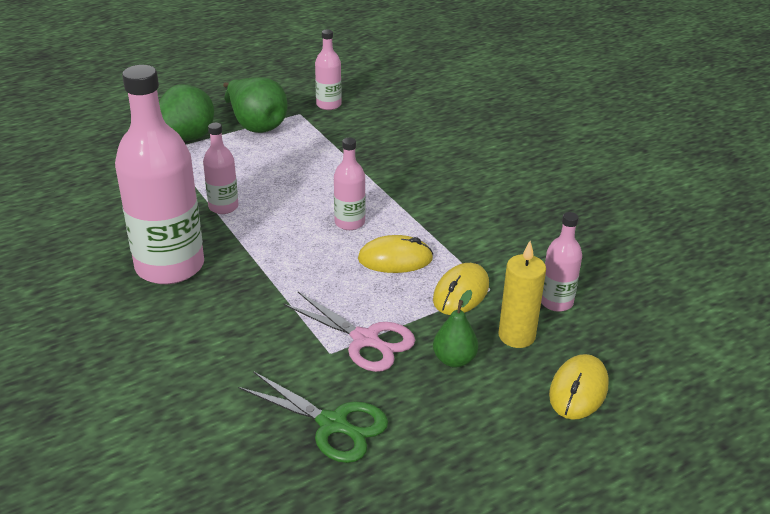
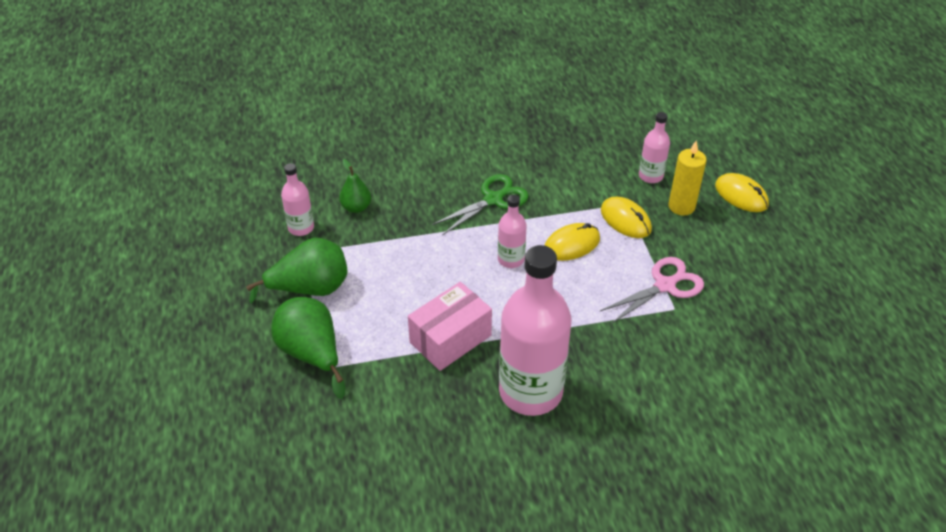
camera: 70 degrees left, 10 degrees up
pink bottle [203,123,239,214] -> pink box [408,282,492,371]
green scissors [238,371,388,463] -> green scissors moved to [432,174,529,235]
yellow mouse [358,235,433,273] -> yellow mouse turned 45 degrees clockwise [544,223,600,261]
green pear [433,290,478,367] -> green pear moved to [339,159,371,213]

